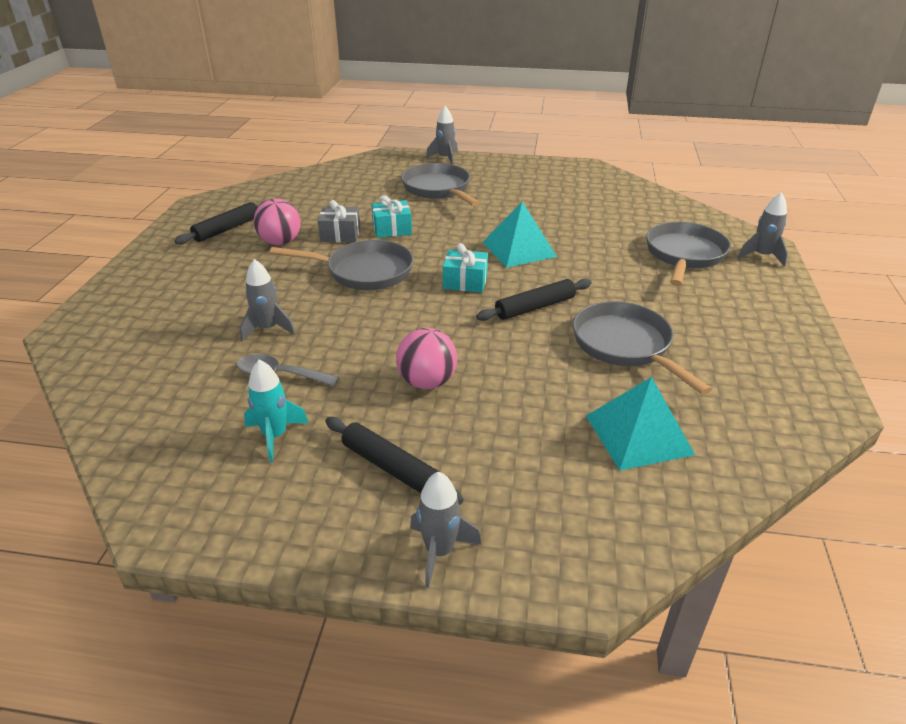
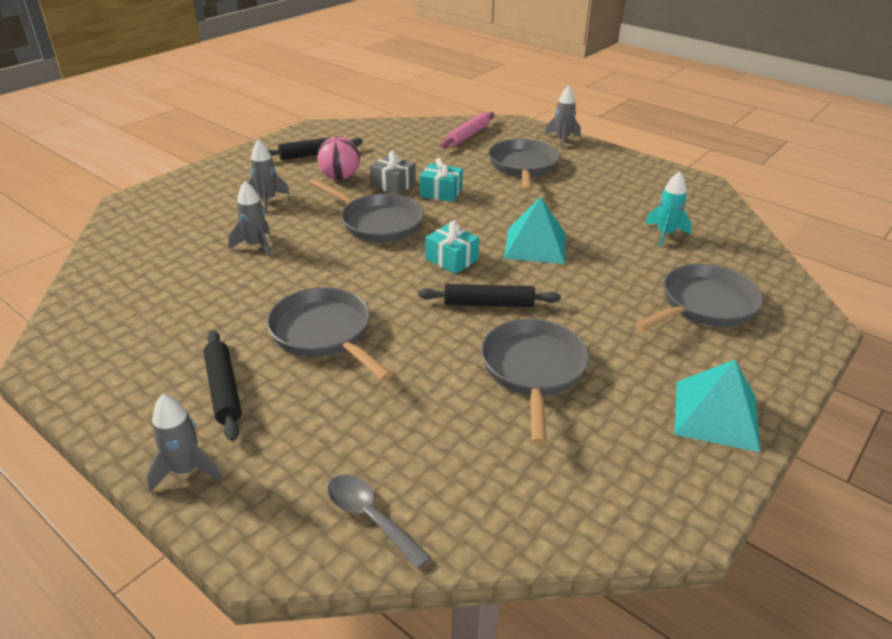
camera: 30 degrees right, 0 degrees up
grey spoon [237,354,339,386] -> grey spoon moved to [327,474,431,569]
turquoise rocket [244,360,309,462] -> turquoise rocket moved to [645,171,692,247]
pink ball [396,328,457,389] -> grey pan [267,287,392,381]
turquoise pyramid [586,377,695,470] -> turquoise pyramid moved to [674,359,760,452]
grey rocket [738,192,788,267] -> grey rocket moved to [248,139,290,213]
none -> pink rolling pin [440,112,494,148]

